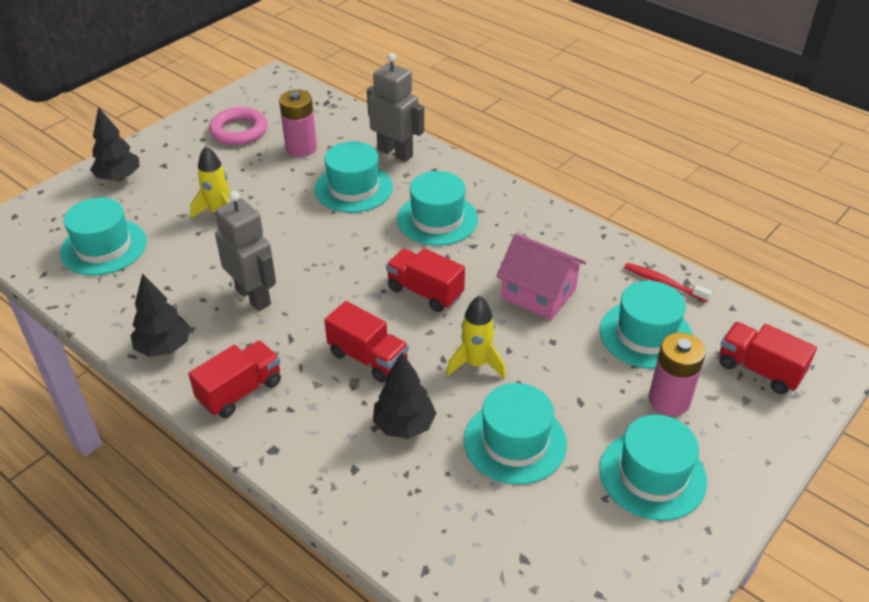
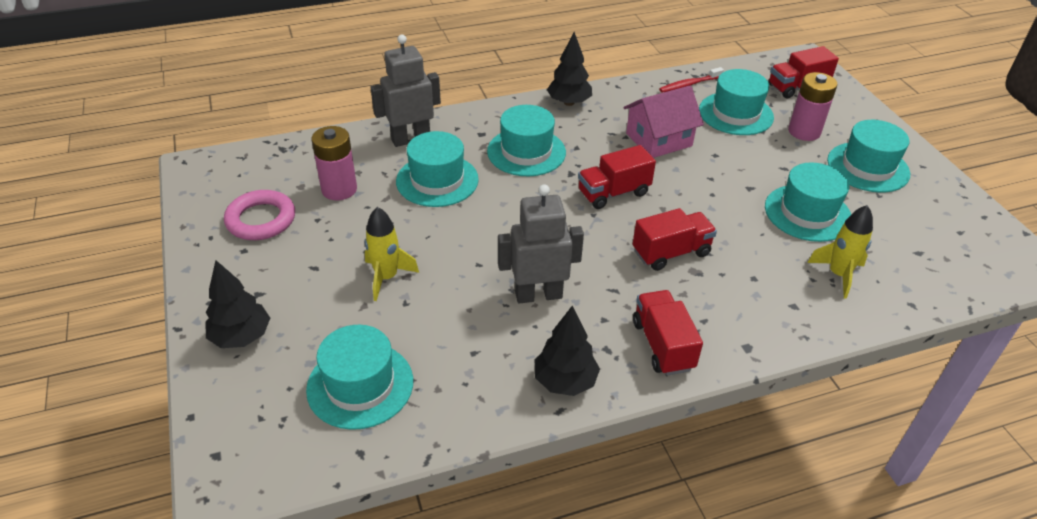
camera: 60 degrees left, 0 degrees up
black tree [373,352,437,439] -> black tree moved to [547,32,592,106]
yellow rocket [446,295,506,379] -> yellow rocket moved to [807,205,873,299]

